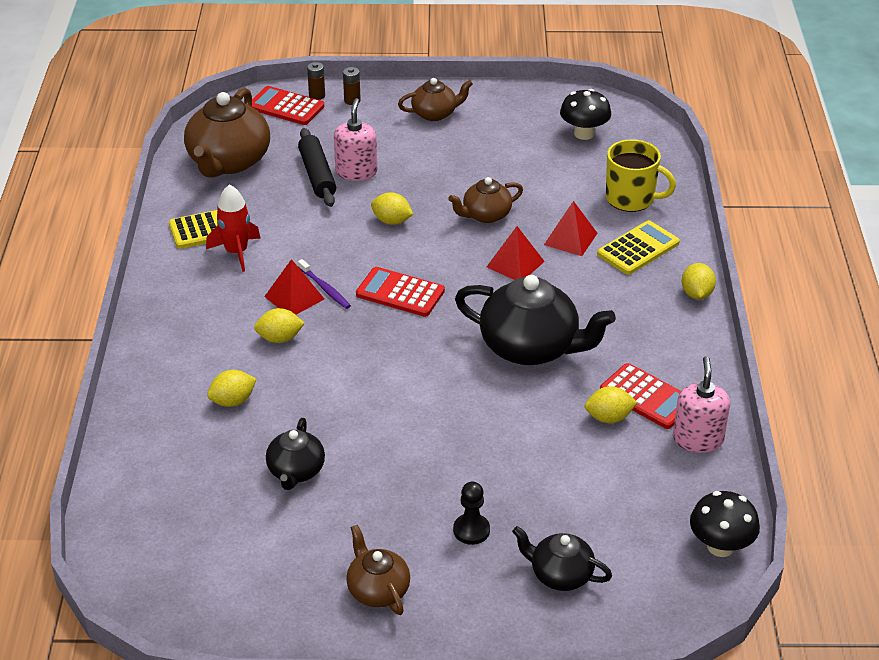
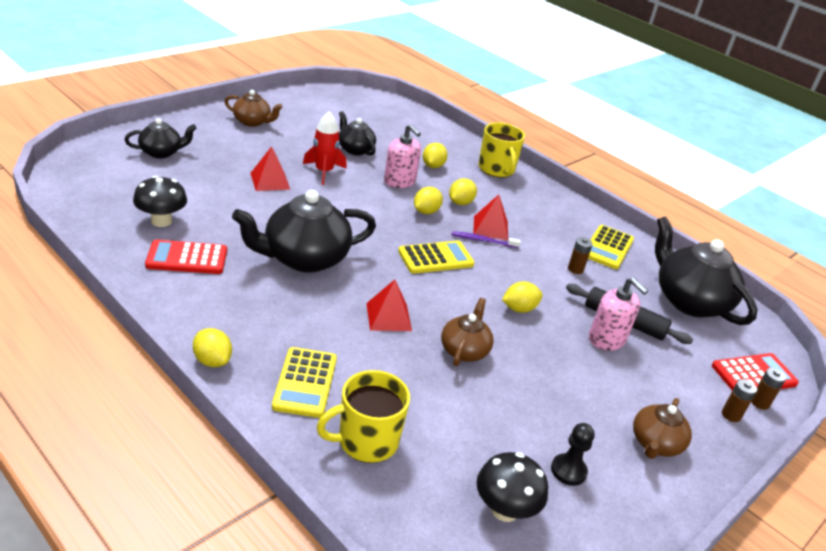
camera: 130 degrees right, 5 degrees down
brown teapot [184,88,270,178] -> black teapot [655,216,757,325]
red rocket [206,184,261,272] -> red rocket moved to [303,112,347,185]
red calculator [356,267,445,317] -> yellow calculator [398,241,475,274]
black pawn [453,482,490,545] -> black pawn moved to [551,423,594,486]
red pyramid [544,201,598,256] -> red pyramid moved to [250,146,291,191]
yellow lemon [585,386,637,423] -> yellow lemon moved to [414,187,443,214]
pink soap dispenser [673,356,730,453] -> pink soap dispenser moved to [384,124,421,188]
black mushroom [690,491,760,557] -> black mushroom moved to [133,176,187,227]
none -> yellow mug [479,122,525,178]
none -> brown battery [568,237,593,274]

